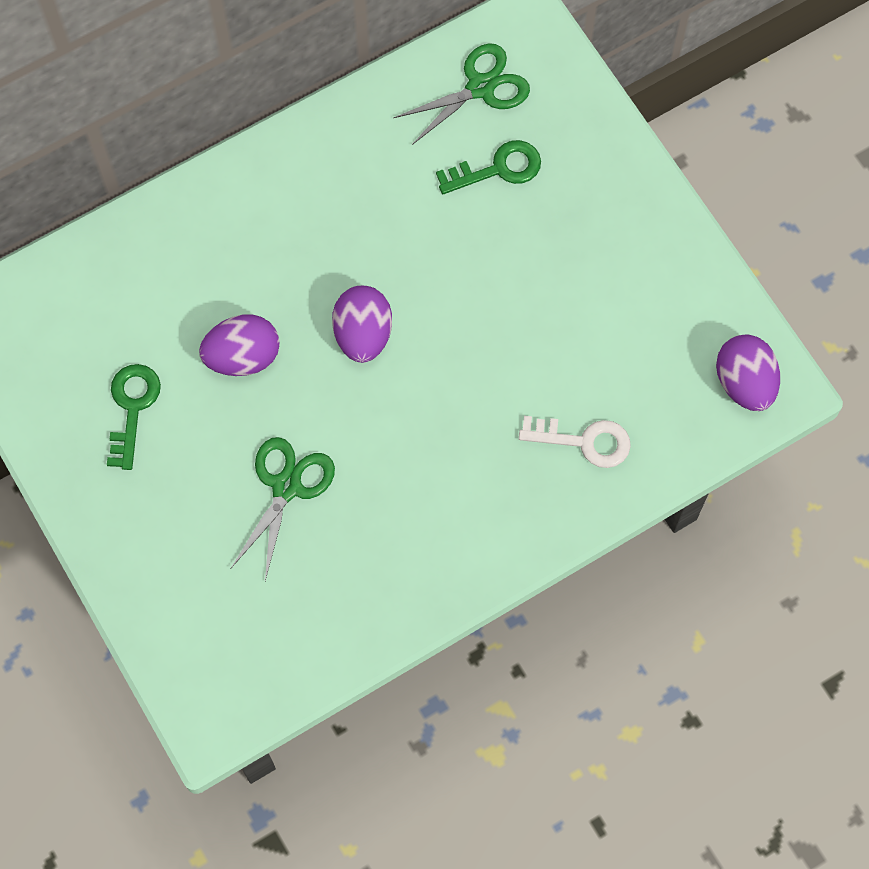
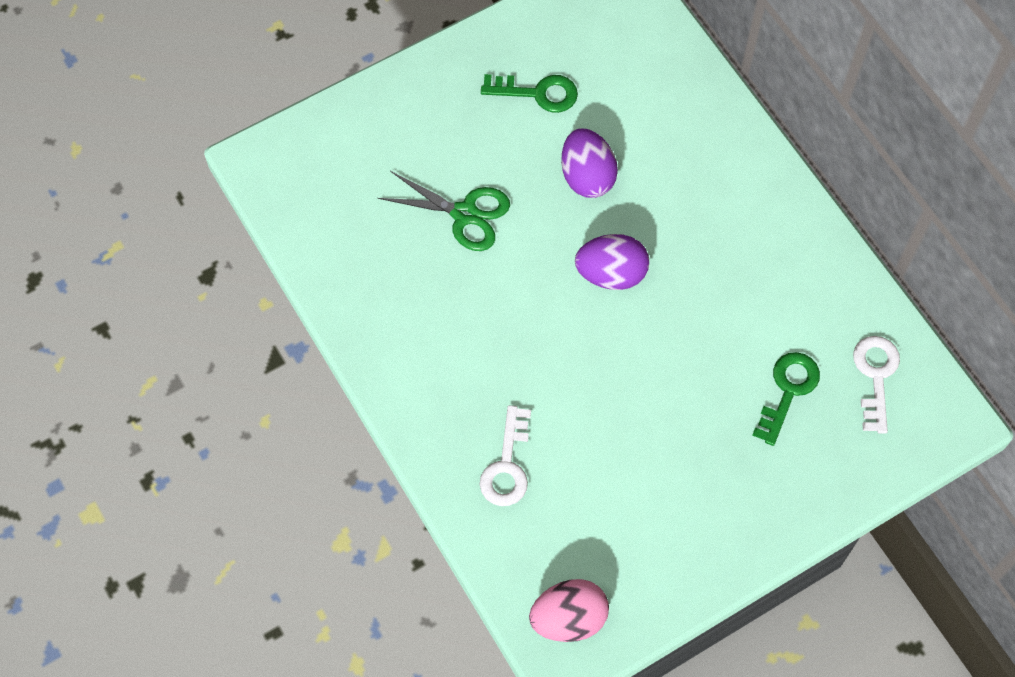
camera: 90 degrees right, 5 degrees down
green scissors [393,43,530,145] -> white key [853,336,900,433]
green key [436,140,541,194] -> green key turned 135 degrees counterclockwise [752,352,820,446]
purple egg [716,334,780,411] -> pink egg [529,579,609,642]

